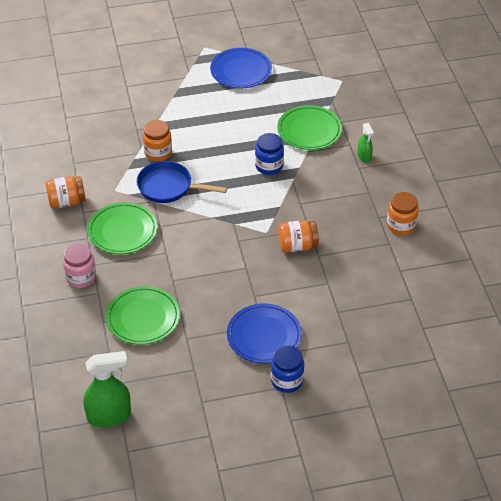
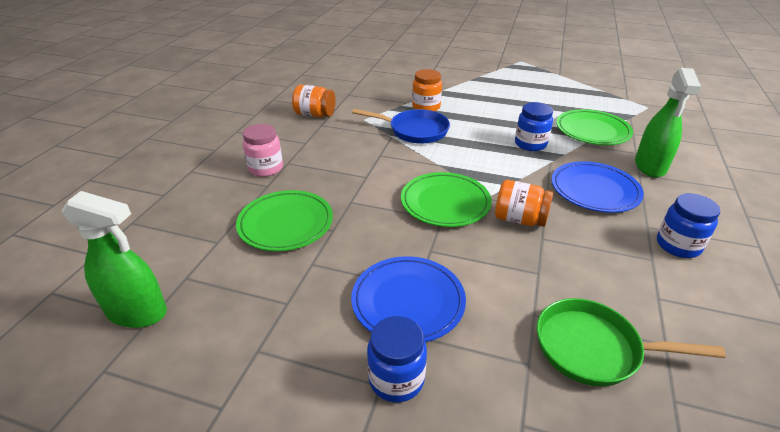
camera: 30 degrees right, 10 degrees down
green plate [88,202,157,254] -> green plate moved to [401,172,492,227]
blue pan [136,161,227,203] -> blue pan turned 150 degrees clockwise [352,109,450,144]
blue plate [210,48,272,88] -> blue plate moved to [552,161,644,213]
green spray bottle [358,123,374,163] -> green spray bottle [635,68,701,178], size x1.88
orange jar [387,192,419,235] -> blue jar [657,193,720,258]
none -> green pan [537,298,726,386]

